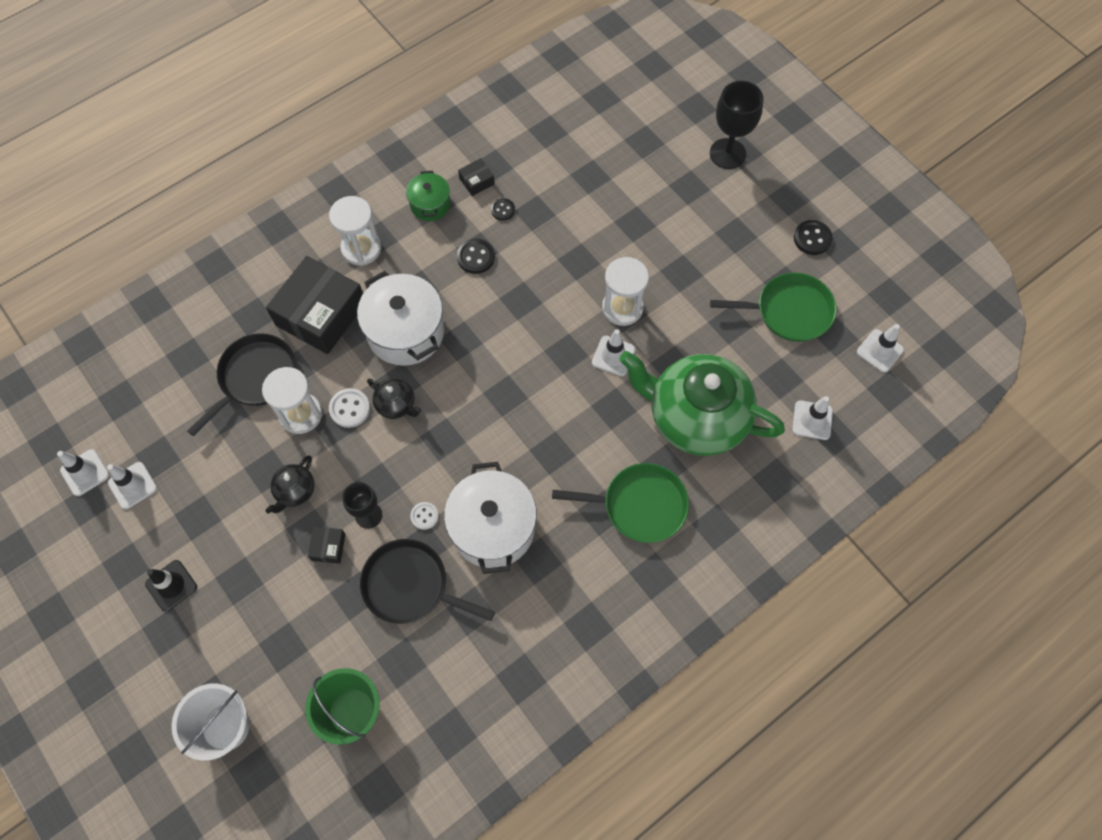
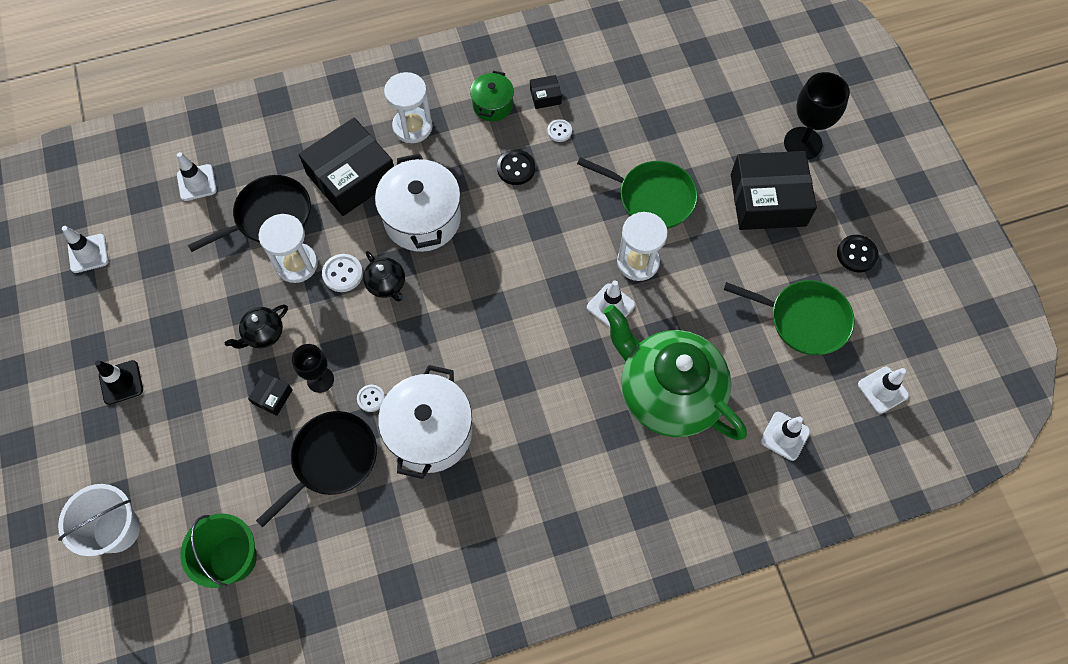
camera: 20 degrees right, 0 degrees up
white traffic cone [107,462,157,509] -> white traffic cone moved to [177,152,217,201]
black pan [360,539,495,624] -> black pan turned 90 degrees clockwise [256,411,377,528]
black button [491,198,515,221] -> white button [547,119,572,142]
green pan [552,463,689,543] -> green pan moved to [577,157,698,229]
none -> black box [731,151,817,230]

